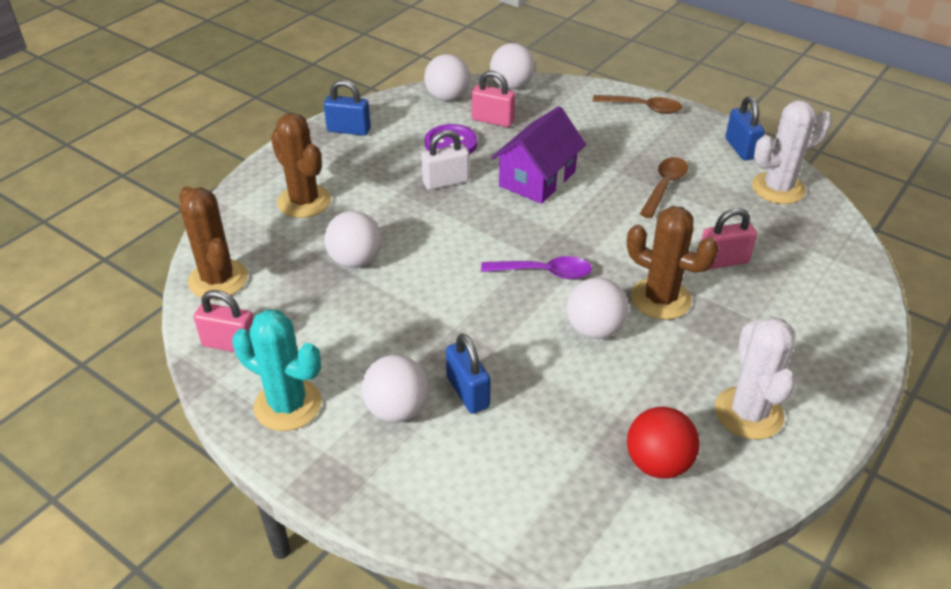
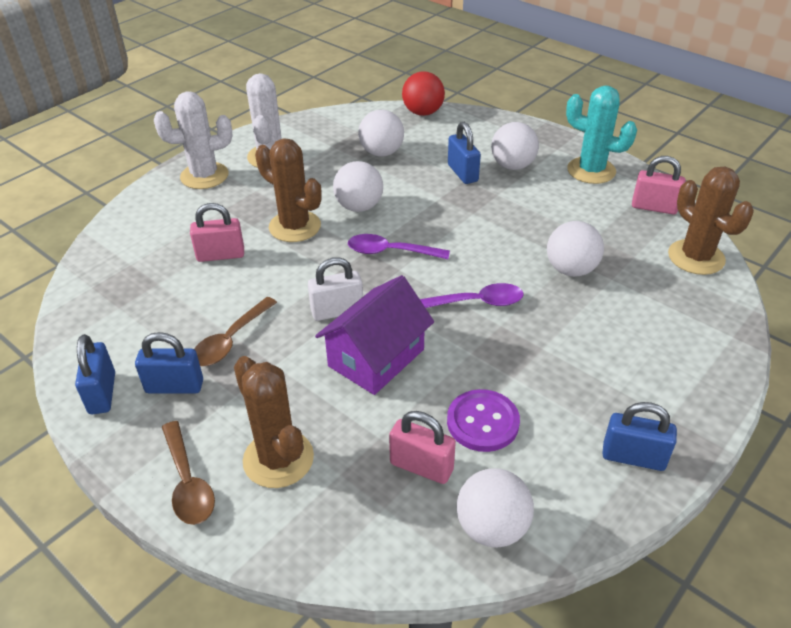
camera: 175 degrees left, 0 degrees up
brown cactus [271,113,331,218] -> brown cactus moved to [234,356,314,488]
white padlock [421,130,469,190] -> white padlock moved to [308,257,363,321]
white ball [490,43,535,89] -> white ball moved to [358,110,404,157]
brown spoon [593,95,682,114] -> brown spoon turned 135 degrees counterclockwise [162,421,215,525]
red ball [627,407,700,479] -> red ball moved to [402,72,445,116]
white cactus [752,100,832,204] -> white cactus moved to [154,91,233,189]
none -> blue padlock [135,332,203,394]
none -> purple spoon [420,283,523,308]

